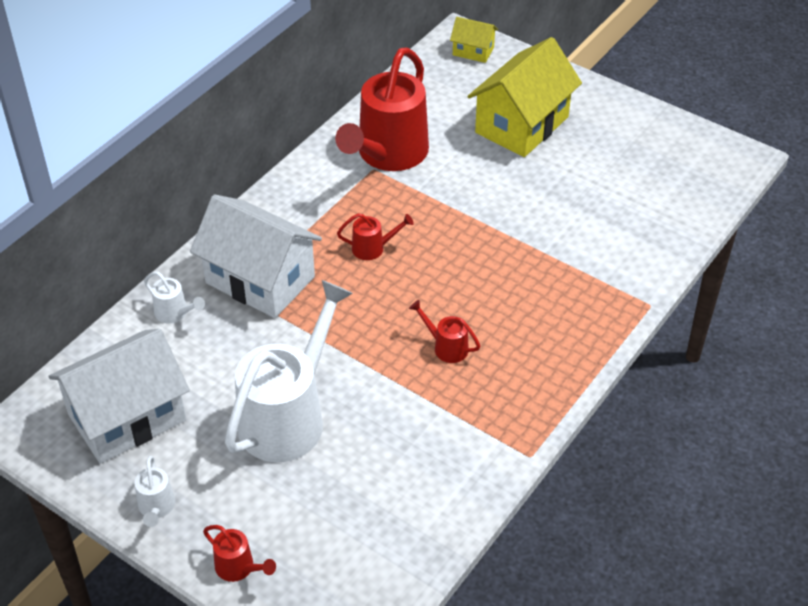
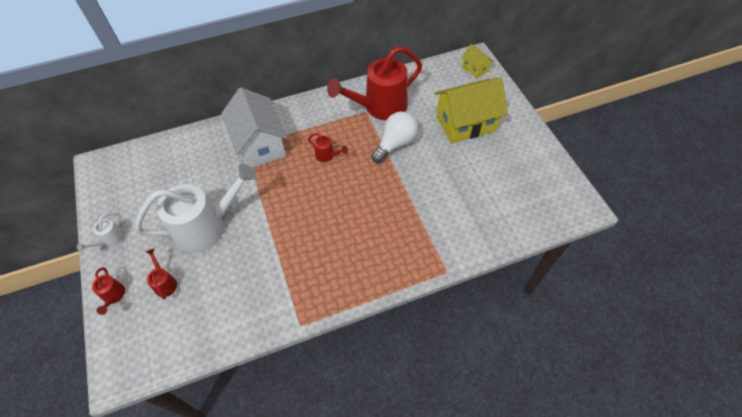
camera: 35 degrees right, 10 degrees up
white house [48,329,190,464] -> none
white watering can [144,272,205,324] -> none
red watering can [409,300,480,363] -> red watering can moved to [146,248,177,299]
none -> white light bulb [371,112,418,163]

